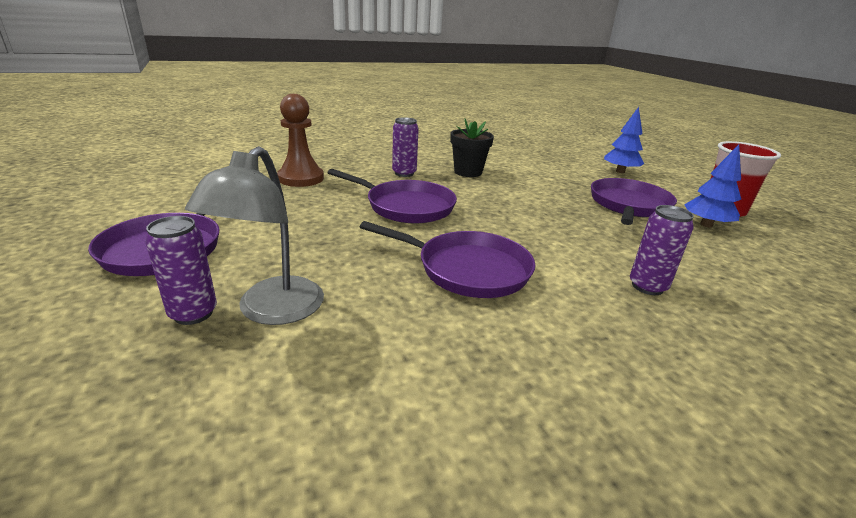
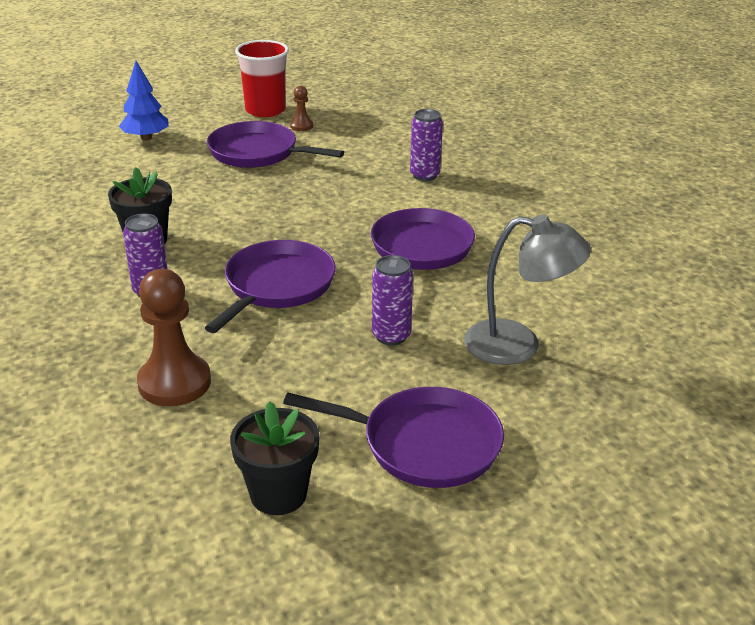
camera: 90 degrees left, 5 degrees up
purple can [145,216,217,325] -> purple can moved to [372,255,413,346]
blue tree [684,145,741,227] -> brown pawn [290,86,313,131]
none -> black flower pot [230,401,319,515]

